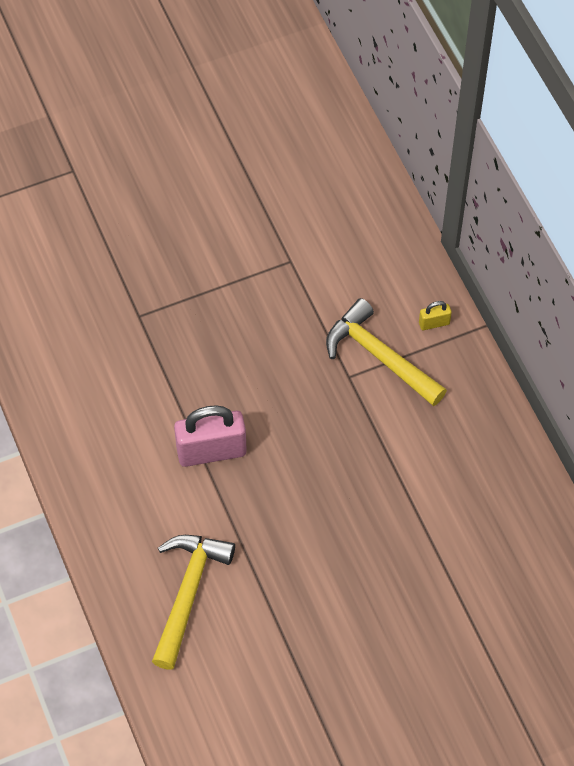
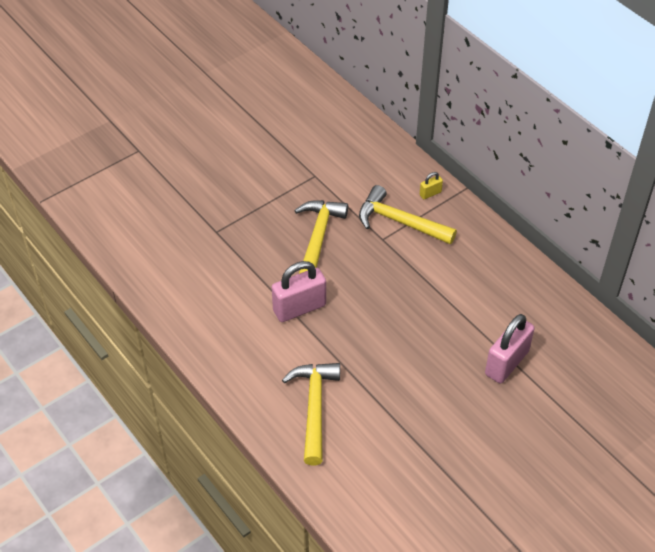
camera: 15 degrees left, 10 degrees down
none -> yellow hammer [294,200,348,274]
none -> pink padlock [485,314,535,383]

